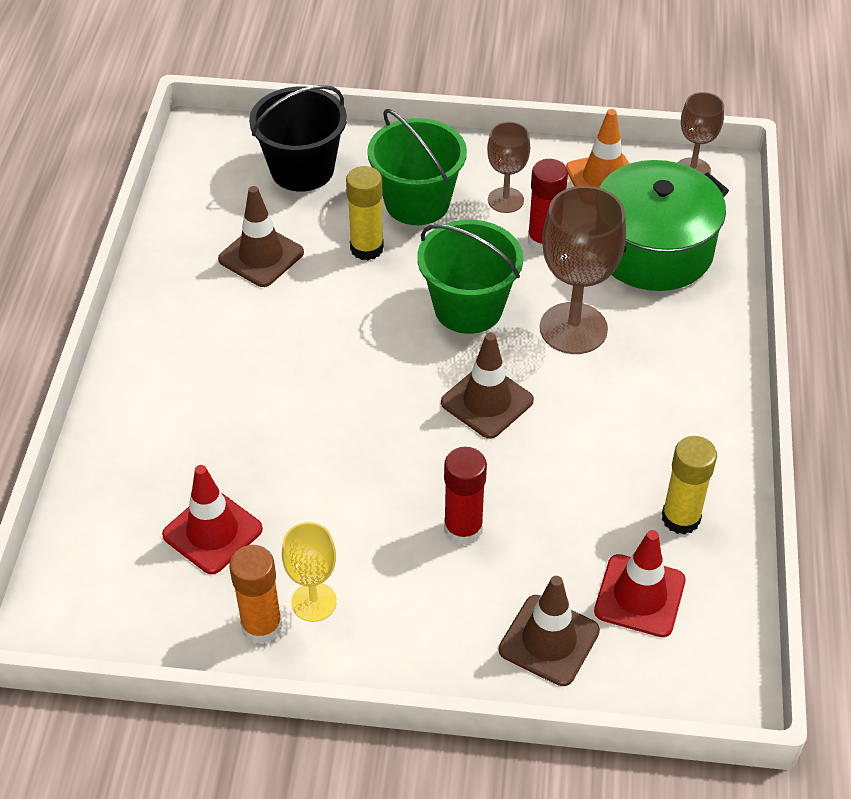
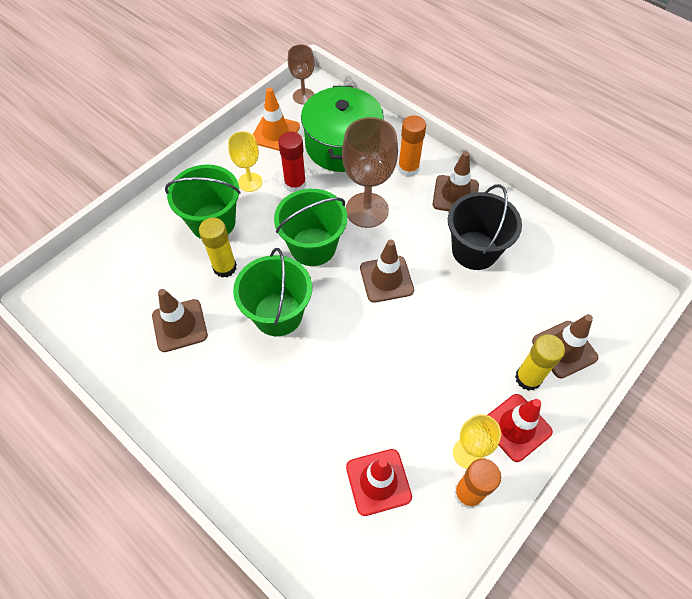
camera: 55 degrees left, 10 degrees up
black bucket [249,85,347,192] -> black bucket moved to [448,184,522,270]
red glue stick [444,447,487,546] -> none
brown goblet [487,122,530,213] -> yellow goblet [228,131,262,192]
red traffic cone [594,530,686,637] -> red traffic cone moved to [488,394,553,462]
yellow glue stick [662,436,717,535] -> yellow glue stick moved to [515,334,565,391]
none -> green bucket [233,248,312,336]
none -> orange glue stick [398,115,426,177]
none -> brown traffic cone [433,151,479,211]

